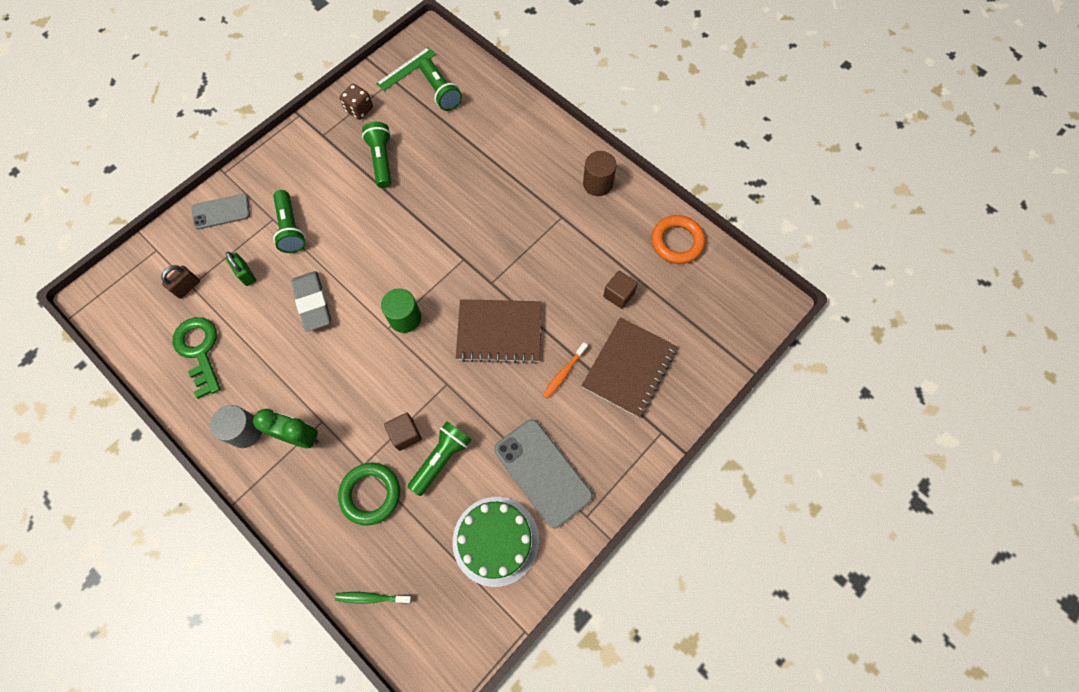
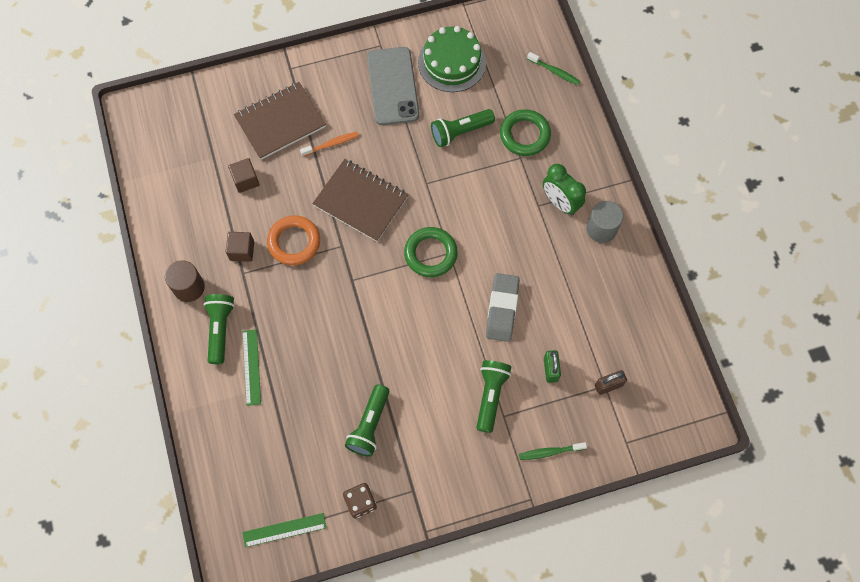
camera: 150 degrees left, 0 degrees up
green key [173,317,221,399] -> none
grey phone [192,194,250,229] -> green toothbrush [519,442,587,460]
green cylinder [381,288,421,333] -> green ring [404,227,458,277]
brown cube [384,413,422,451] -> brown cube moved to [226,232,254,262]
green flashlight [419,58,462,111] -> green flashlight moved to [203,294,235,364]
orange ring [652,215,705,264] -> orange ring moved to [267,215,320,265]
none -> green ruler [242,329,261,406]

